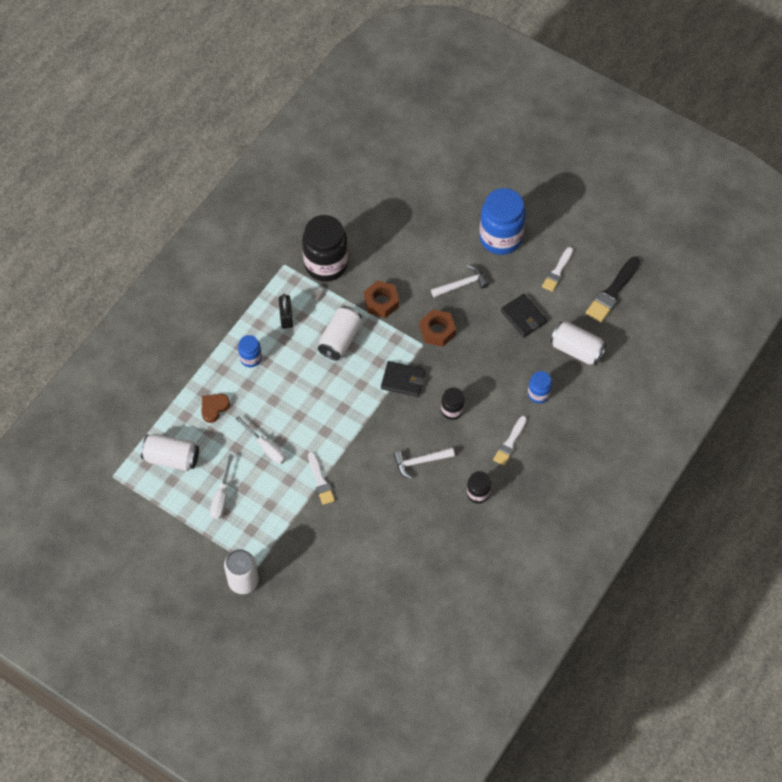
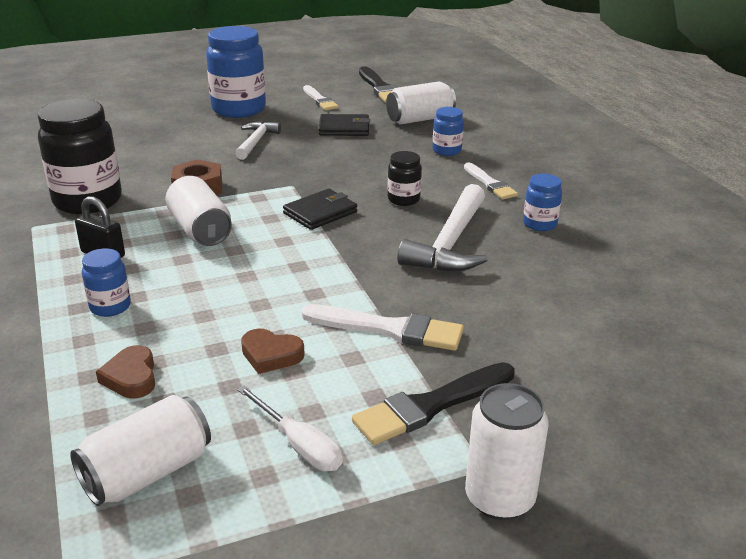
camera: 55 degrees left, 30 degrees down
white screwdriver [235,416,286,464] -> brown heart [241,329,305,374]
white brush [308,452,335,505] -> white brush [301,304,464,351], size x1.52
white hammer [393,447,455,479] -> white hammer [397,184,487,272], size x1.67
brown nut [420,309,456,347] -> none
black jar [467,471,491,503] -> blue jar [523,174,562,231]
none -> black brush [352,362,515,445]

